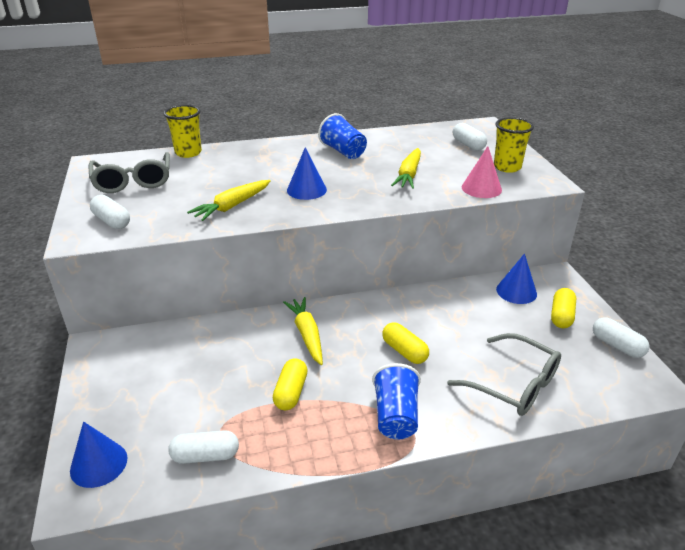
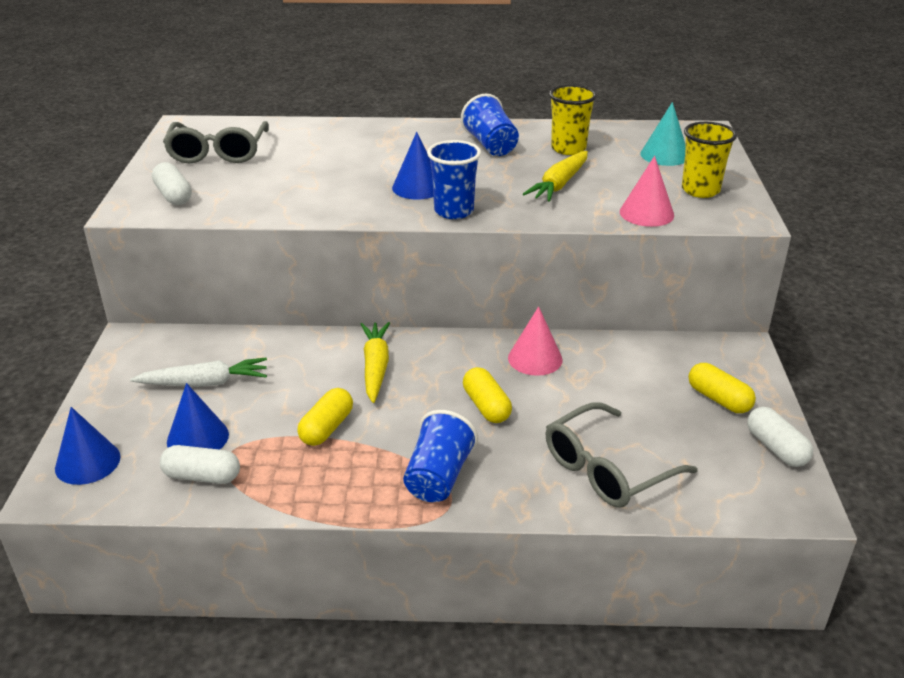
camera: 15 degrees right, 0 degrees up
yellow cup [164,105,202,158] -> yellow cup moved to [549,85,597,155]
yellow carrot [187,180,271,221] -> none
grey glasses [447,333,561,416] -> grey glasses turned 90 degrees clockwise [546,402,698,508]
white capsule [453,123,487,151] -> turquoise cone [640,102,686,166]
blue cone [496,253,537,304] -> blue cone moved to [167,383,229,450]
yellow capsule [551,288,576,328] -> yellow capsule turned 75 degrees counterclockwise [688,363,756,413]
none -> white carrot [130,358,267,387]
none -> blue cup [427,140,481,219]
none -> pink cone [508,306,563,376]

